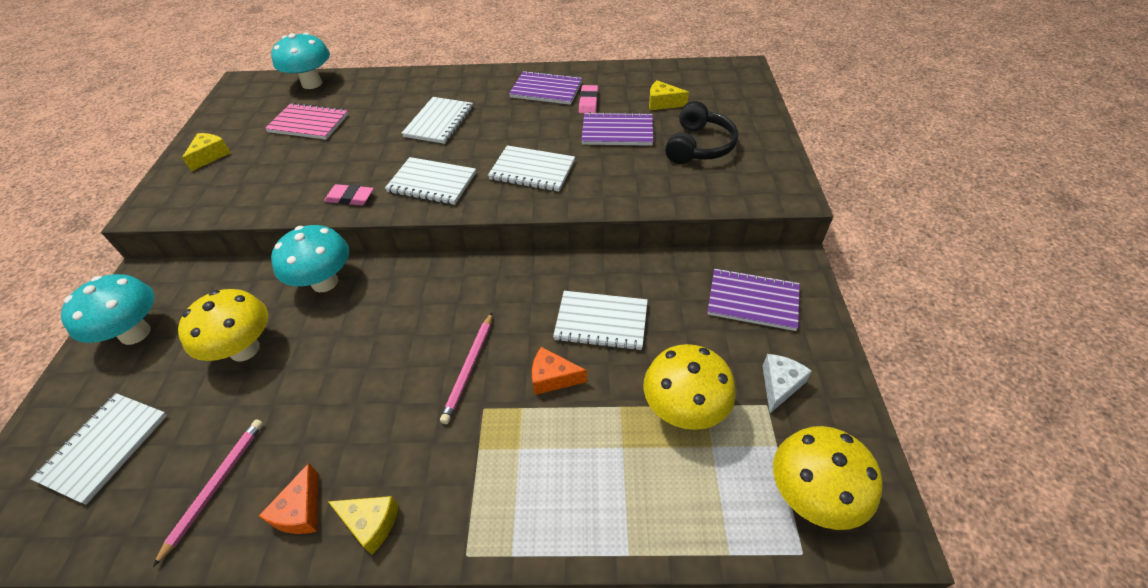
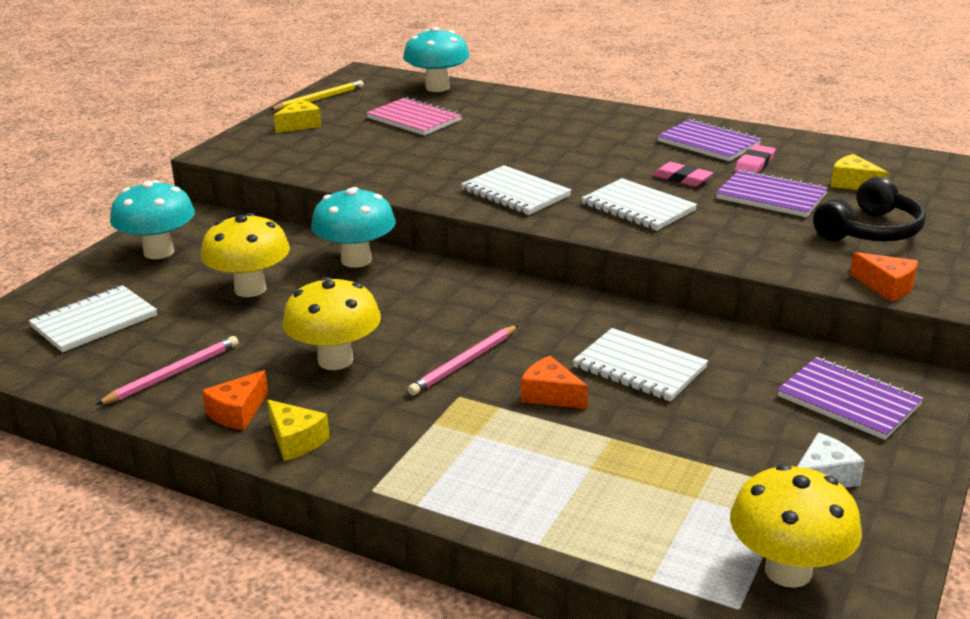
camera: 25 degrees right, 20 degrees down
pink eraser [324,184,374,206] -> pink eraser moved to [653,162,713,187]
white notebook [402,97,473,144] -> none
yellow mushroom [643,344,736,430] -> yellow mushroom moved to [282,277,381,370]
none -> yellow pencil [270,80,364,110]
none -> orange cheese [850,252,918,302]

